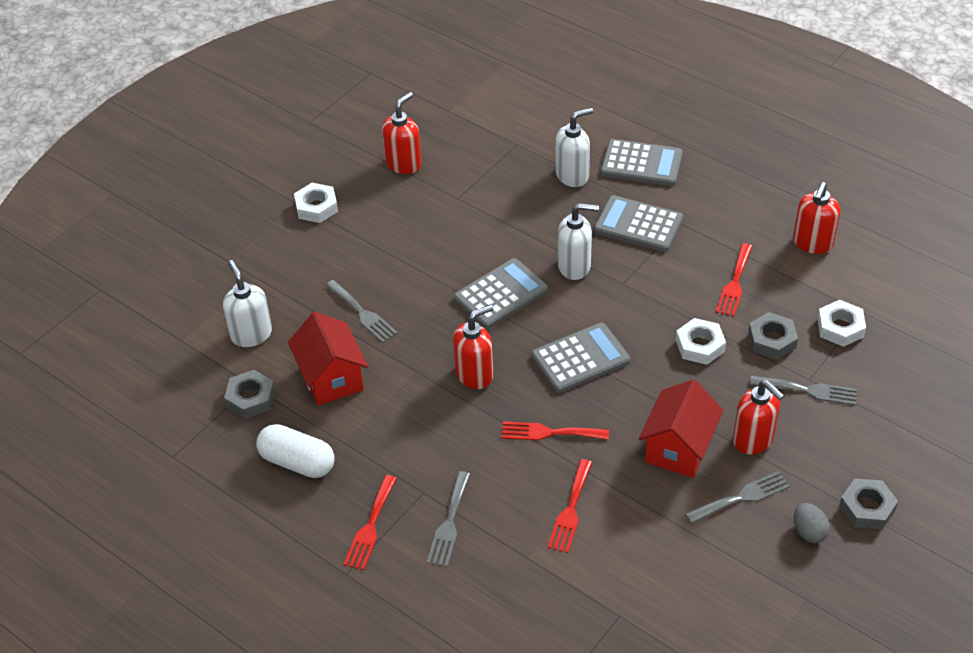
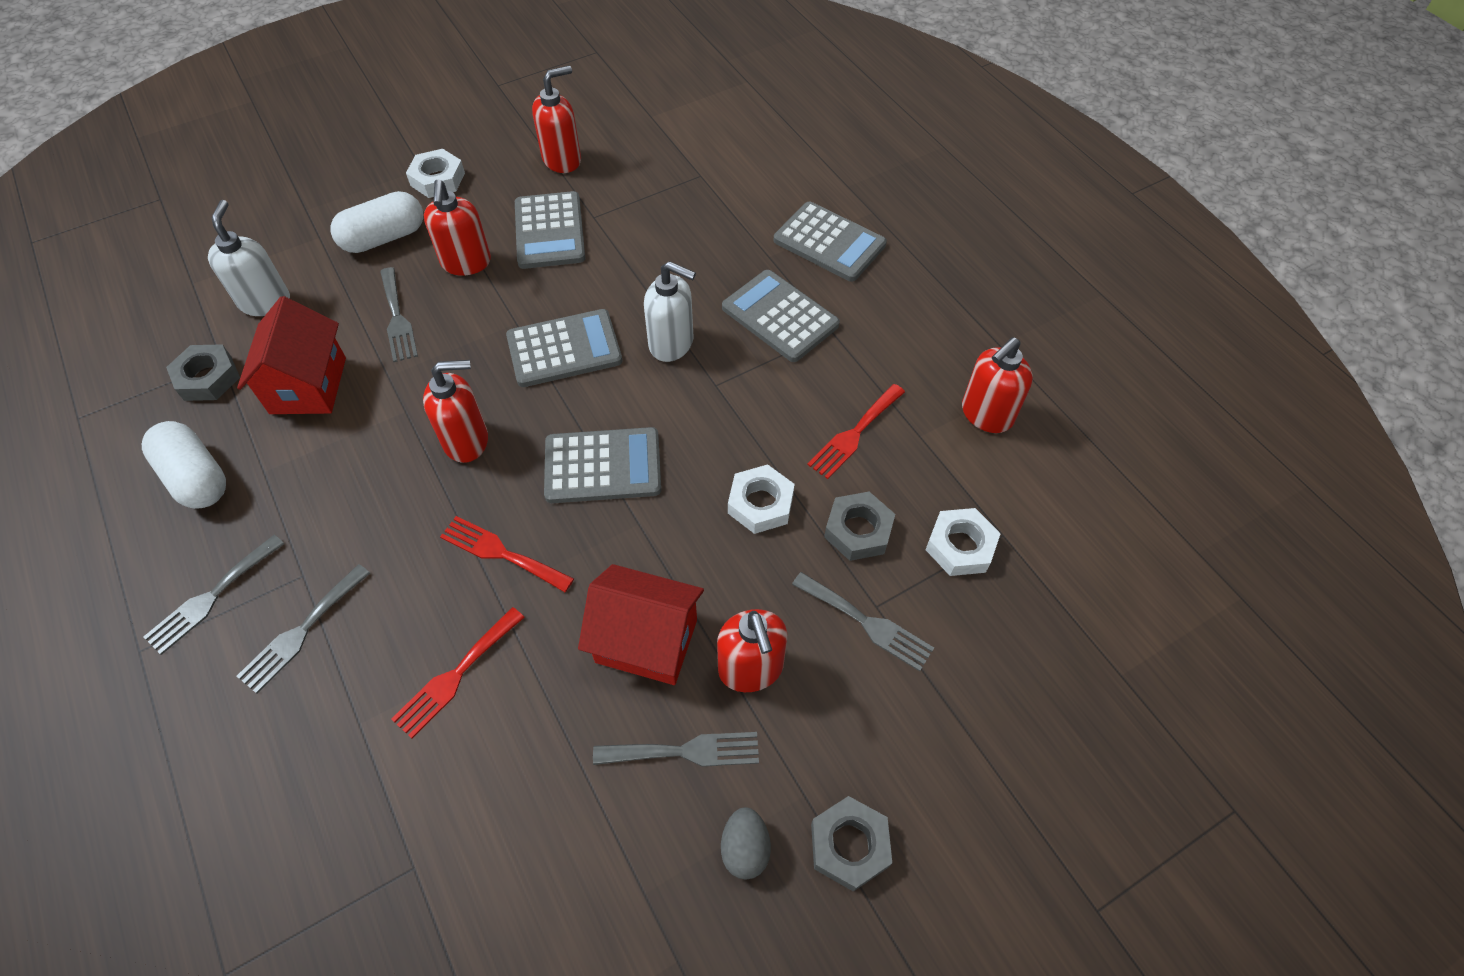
camera: 20 degrees right, 10 degrees up
red fork [344,475,397,570] -> grey fork [143,535,284,655]
white soap dispenser [555,108,593,187] -> none
red house [639,380,724,478] -> red house turned 60 degrees clockwise [578,564,704,685]
none -> white capsule [331,191,423,253]
none -> red soap dispenser [424,180,491,275]
none -> grey calculator [515,191,585,269]

